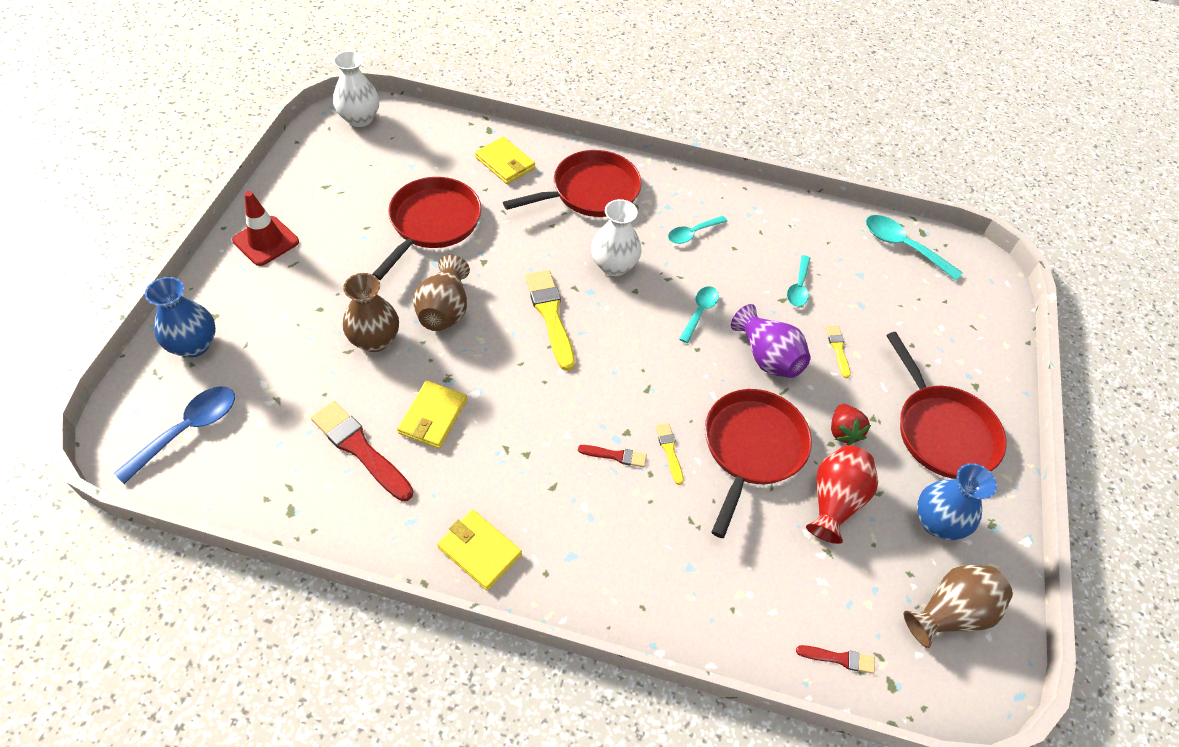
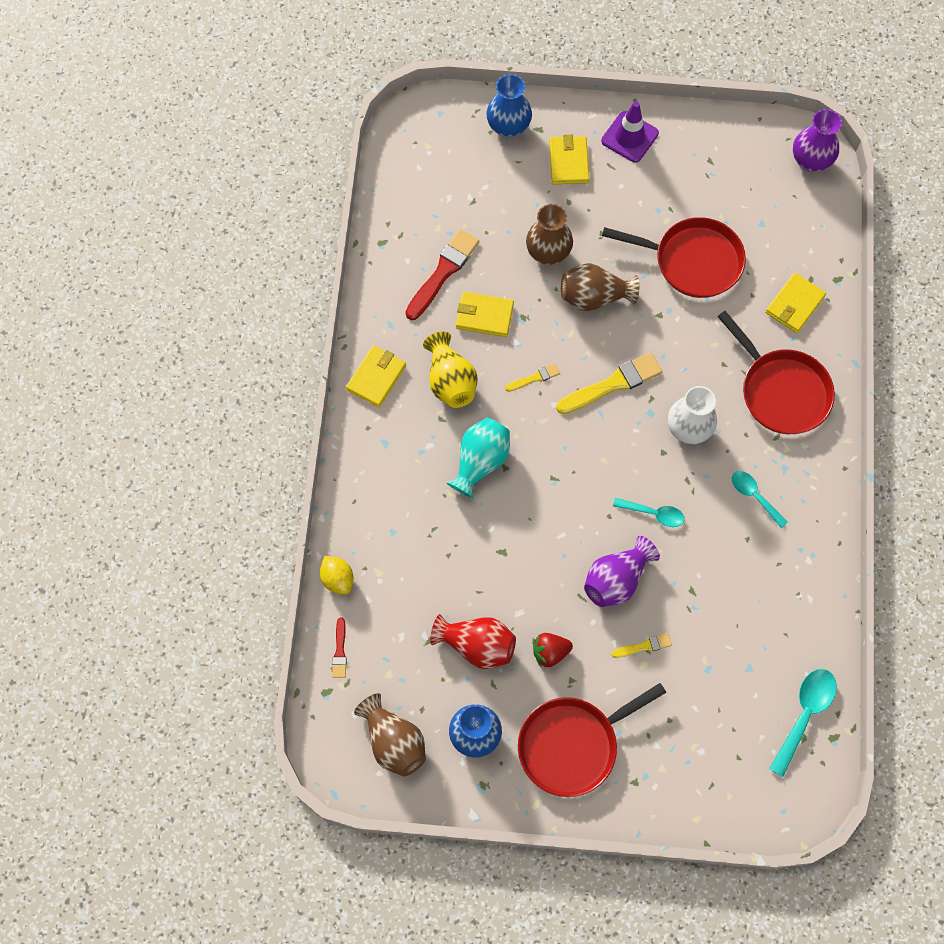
camera: 85 degrees right, 15 degrees up
blue spoon [114,386,235,484] -> none
red traffic cone [232,191,299,266] -> purple traffic cone [601,101,659,163]
white vase [333,51,379,127] -> purple vase [793,109,842,172]
red brush [578,445,647,467] -> turquoise vase [447,418,510,498]
yellow brush [655,423,684,485] -> yellow brush moved to [505,363,560,392]
red pan [705,389,812,538] -> none
turquoise spoon [787,255,811,307] -> none
none -> yellow lemon [320,556,354,595]
none -> yellow vase [423,331,478,408]
none -> yellow wallet [549,134,589,185]

